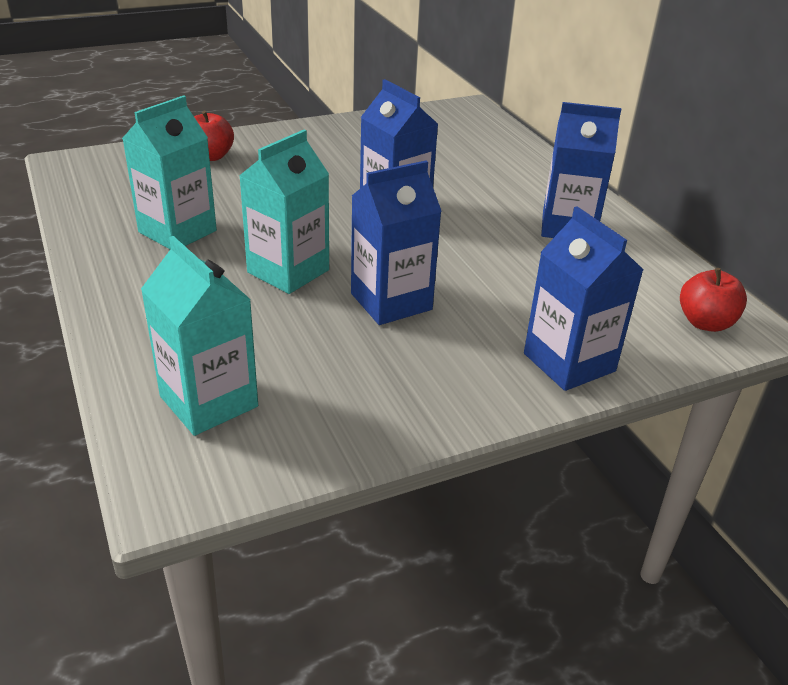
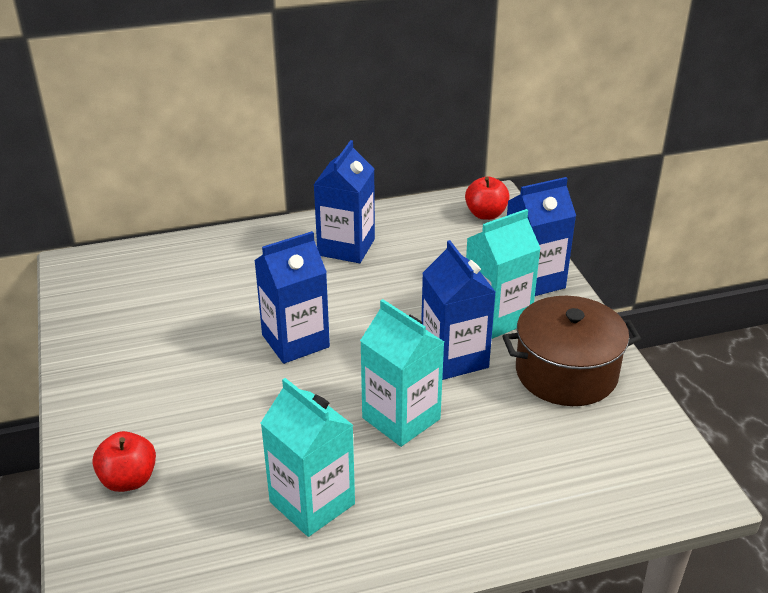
camera: 80 degrees left, 0 degrees up
turquoise carton [141,236,258,436] -> turquoise carton moved to [466,209,541,339]
none -> brown pot [502,296,641,406]

